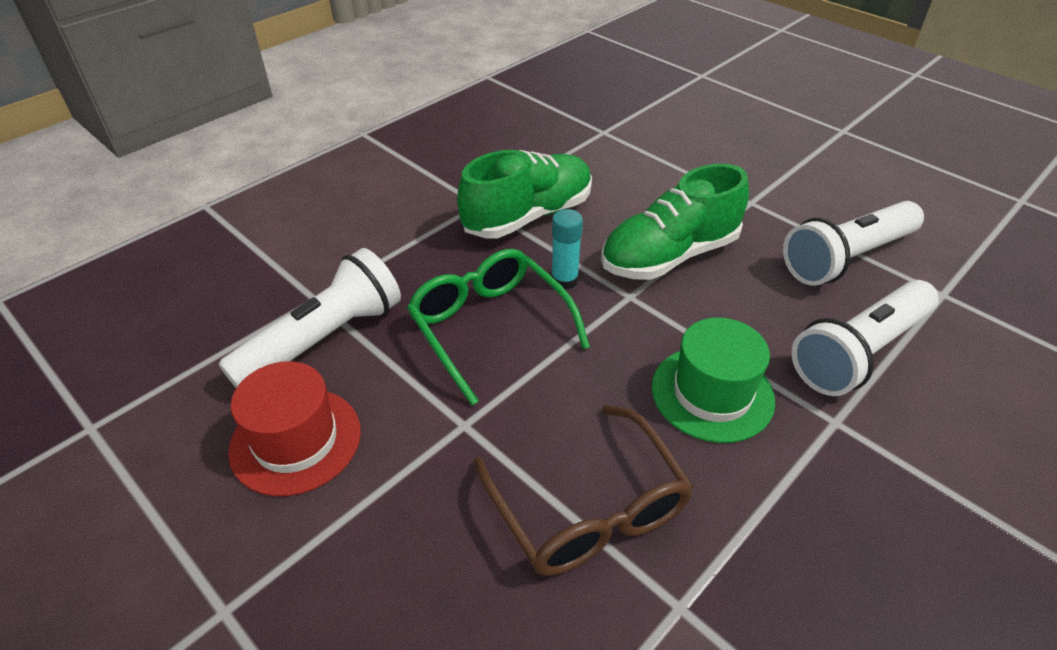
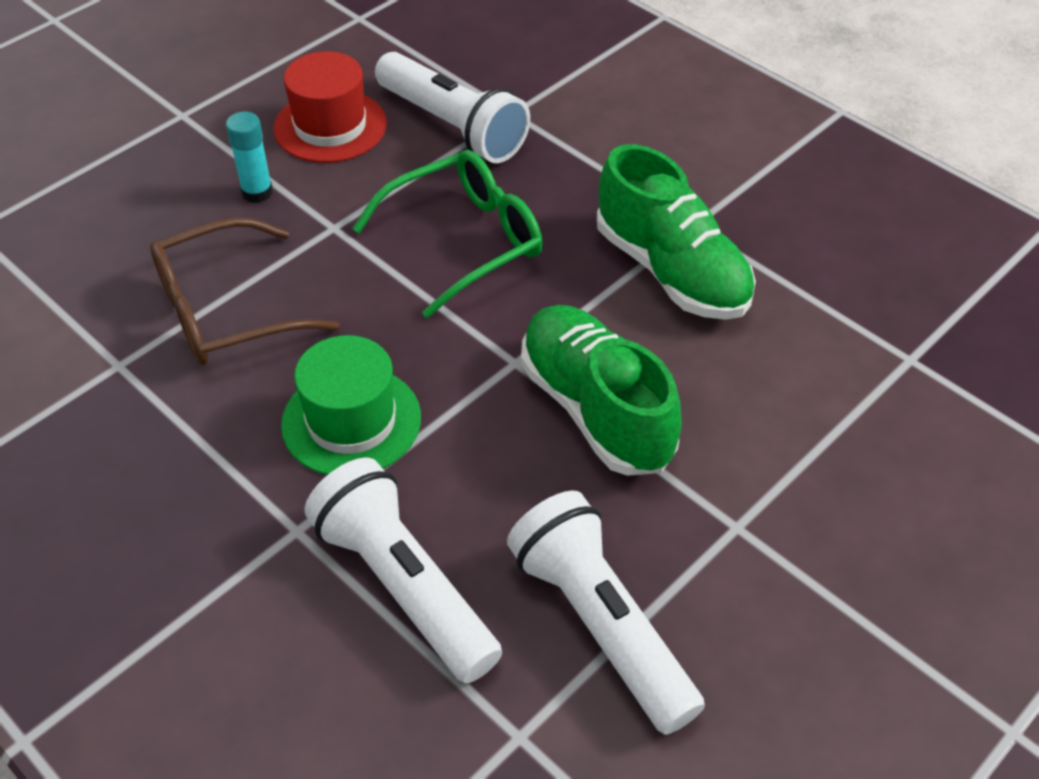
camera: 90 degrees right, 5 degrees up
turquoise glue stick [551,209,583,290] -> turquoise glue stick moved to [226,112,273,203]

